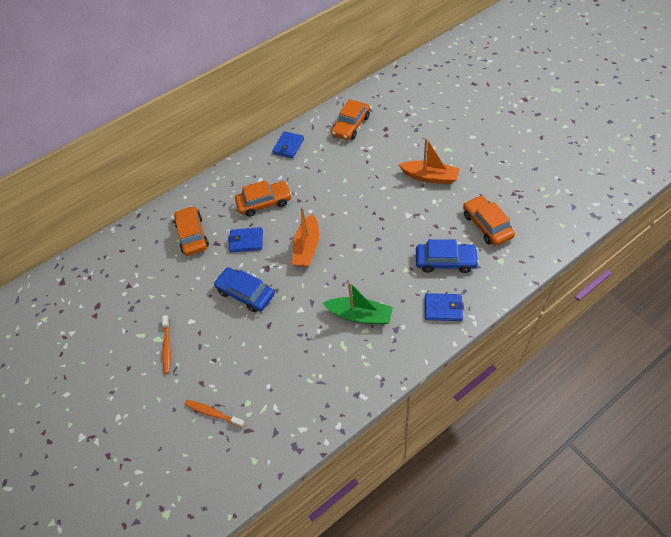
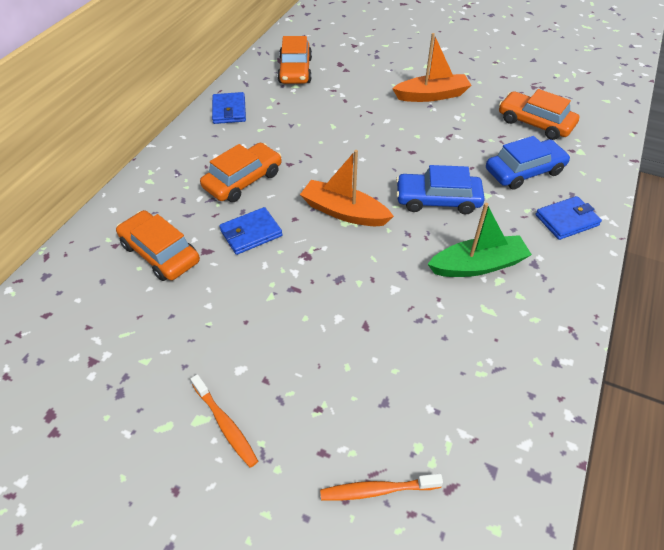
camera: 35 degrees left, 5 degrees down
blue car [214,267,274,312] -> blue car moved to [396,165,485,214]
orange boat [292,207,319,267] -> orange boat turned 135 degrees clockwise [300,150,394,226]

